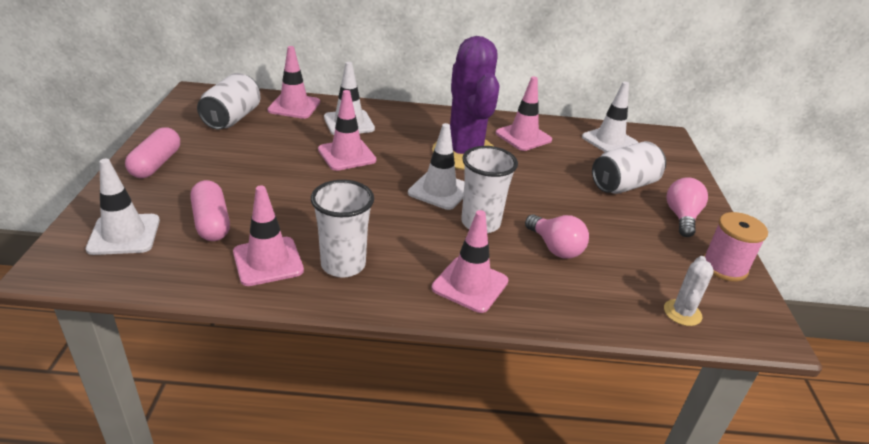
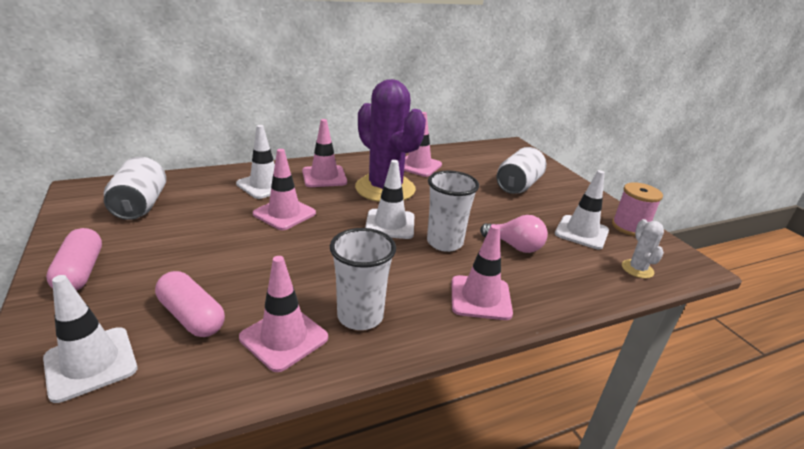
camera: 25 degrees left, 5 degrees down
pink traffic cone [267,46,320,119] -> pink traffic cone moved to [302,119,347,187]
white traffic cone [582,82,638,152] -> white traffic cone moved to [555,170,609,249]
pink light bulb [666,177,708,237] -> none

